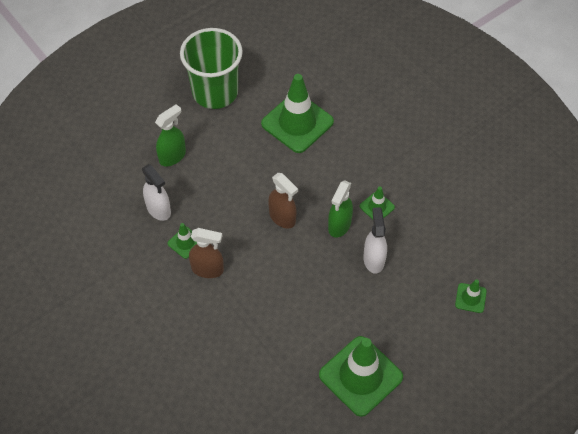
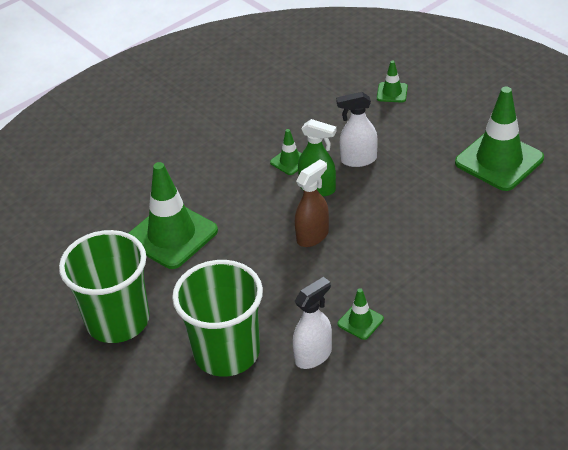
camera: 90 degrees left, 15 degrees down
green spray bottle [155,104,186,166] -> green cup [172,260,263,377]
brown spray bottle [189,228,224,278] -> none

